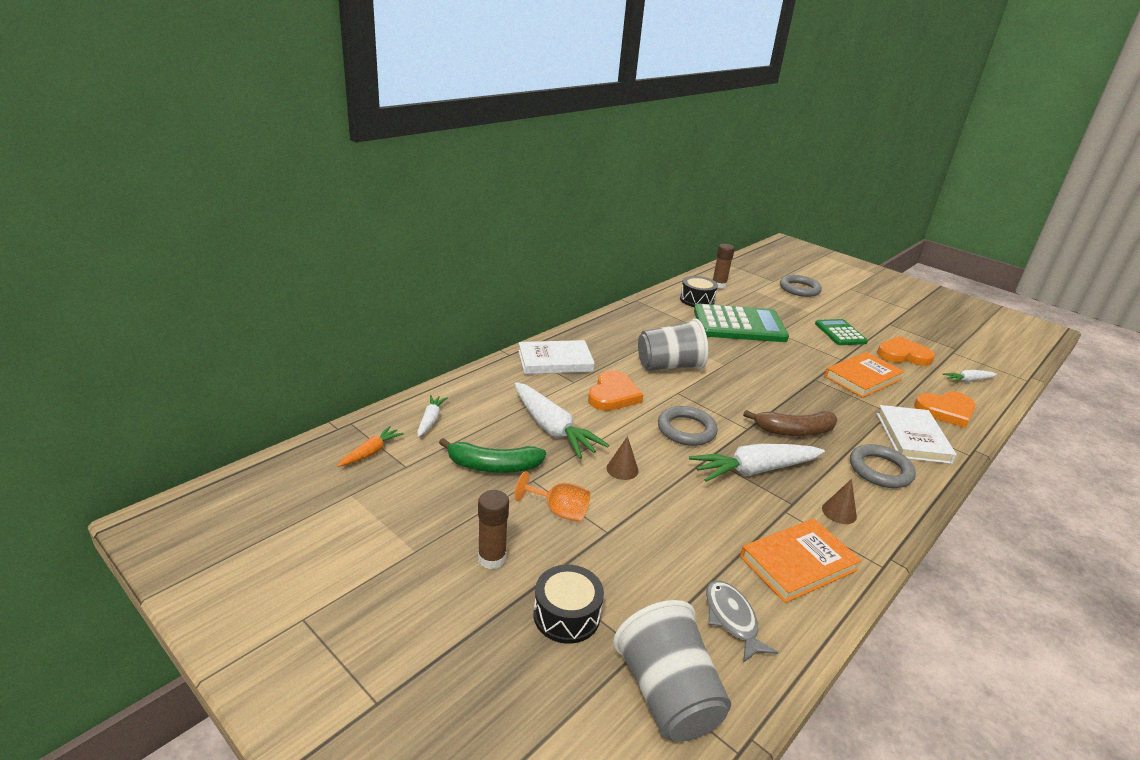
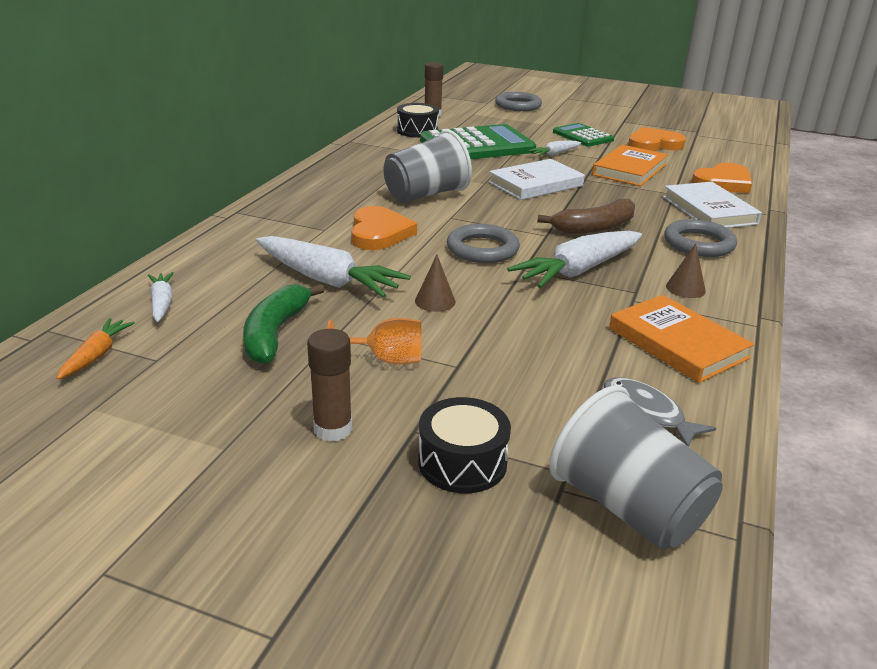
camera: 20 degrees left, 0 degrees up
green banana [439,438,546,473] -> green banana turned 120 degrees clockwise [243,284,325,364]
white book [518,340,595,374] -> white book moved to [489,159,585,200]
orange book [740,519,862,603] -> orange book turned 75 degrees counterclockwise [609,295,754,383]
white carrot [943,370,997,382] -> white carrot moved to [528,140,581,156]

